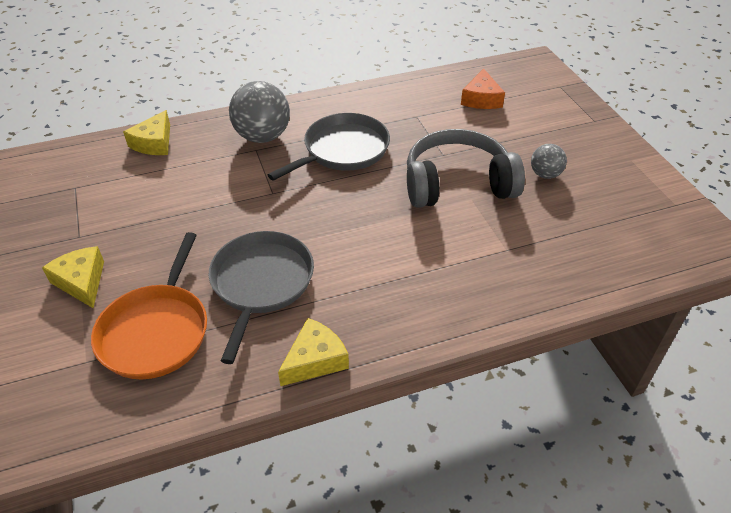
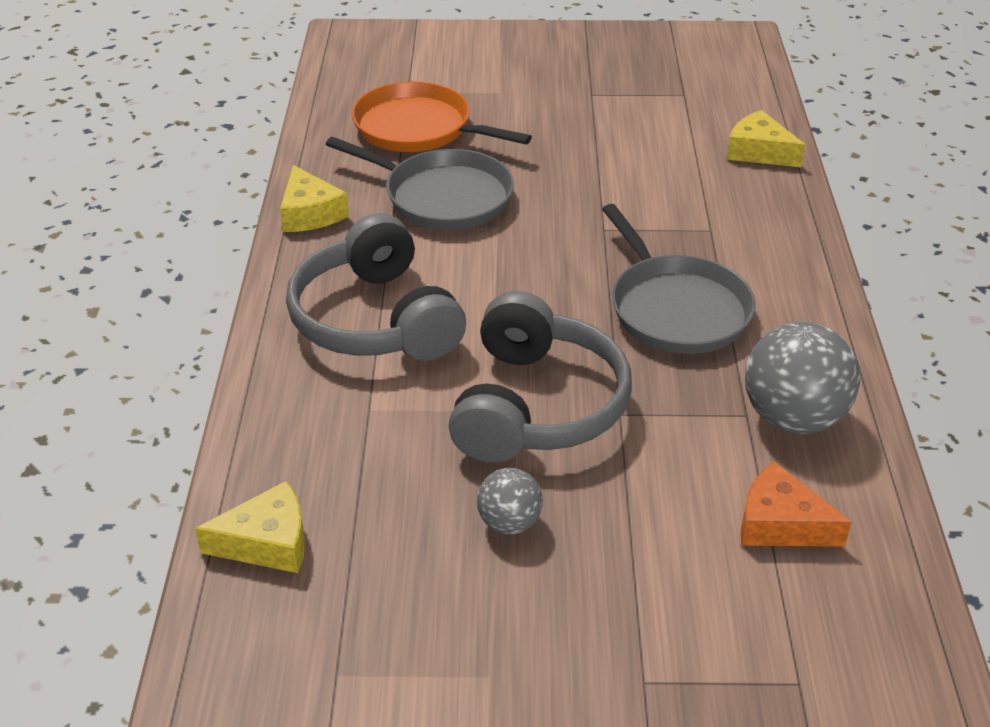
camera: 110 degrees right, 5 degrees down
yellow cheese [42,246,104,308] -> yellow cheese moved to [195,481,305,573]
grey ball [229,81,290,143] -> grey ball moved to [745,322,860,434]
none -> grey headphones [286,213,466,361]

